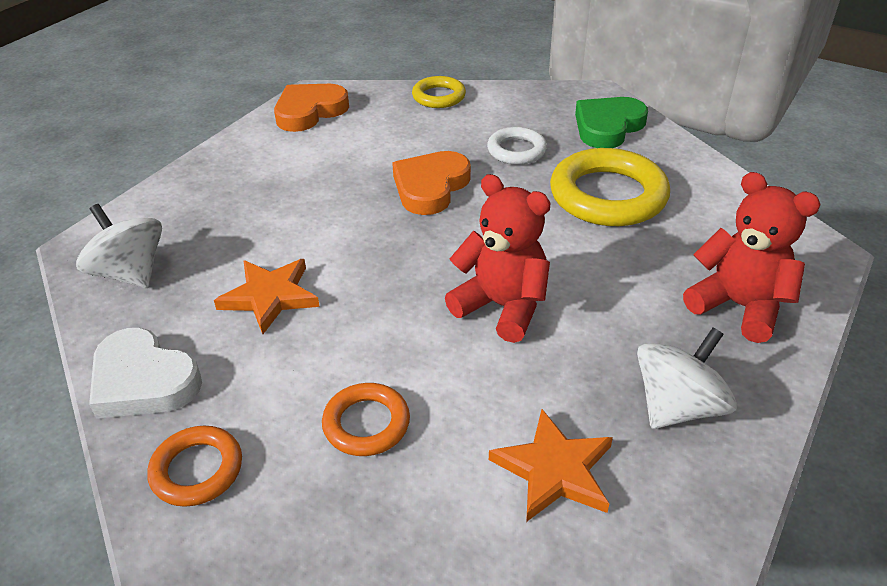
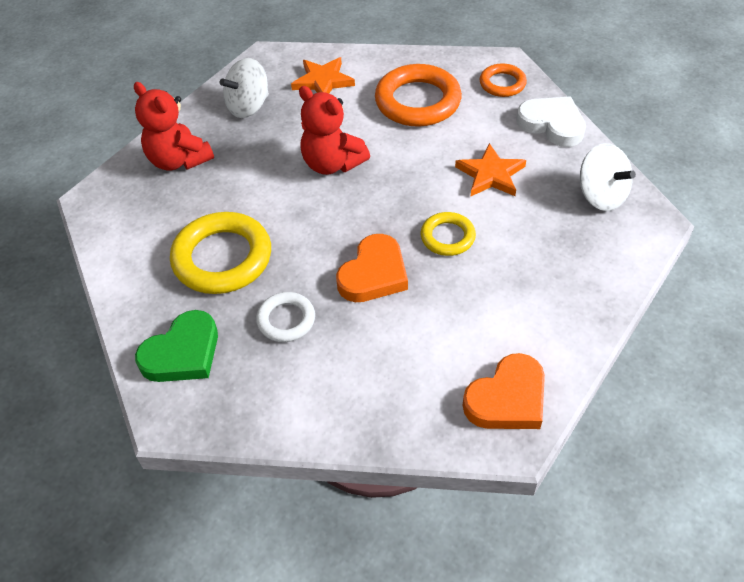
camera: 175 degrees left, 10 degrees up
orange ring [322,383,410,456] -> orange ring [375,64,462,127], size x1.82
yellow ring [412,76,466,108] -> yellow ring moved to [421,212,476,256]

